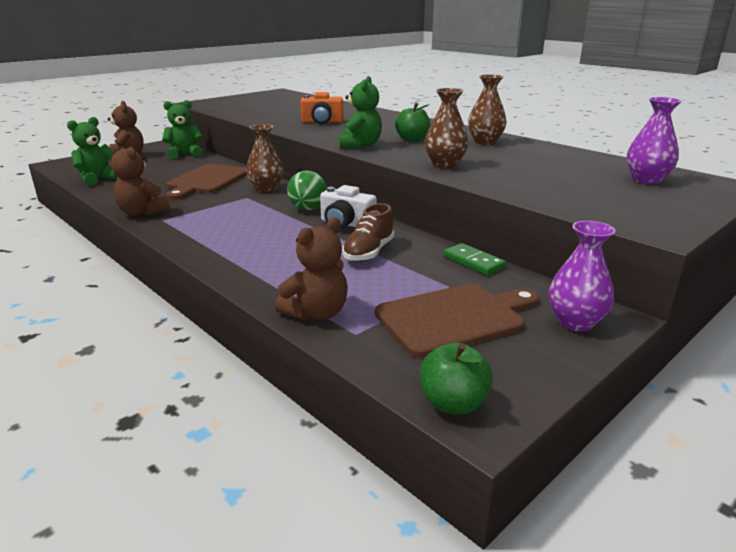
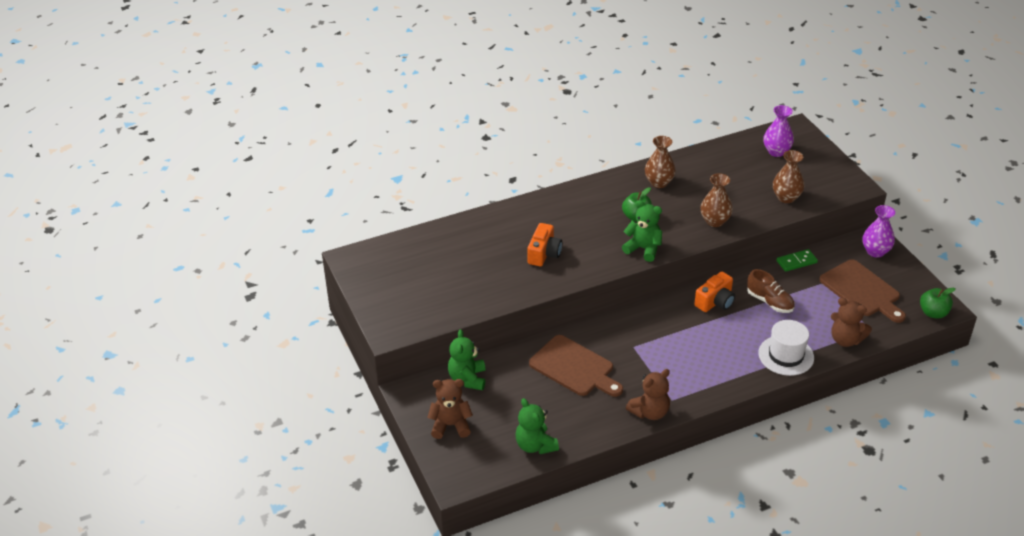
camera: 70 degrees left, 15 degrees up
brown vase [246,124,284,192] -> brown vase moved to [773,150,804,203]
brown teddy bear [275,218,348,321] -> brown teddy bear turned 150 degrees clockwise [831,298,872,347]
green ball [287,170,327,210] -> none
white camera [320,185,377,230] -> orange camera [694,272,735,312]
brown cutting board [375,283,539,358] -> brown cutting board turned 150 degrees clockwise [819,259,906,323]
none -> white hat [758,320,814,376]

